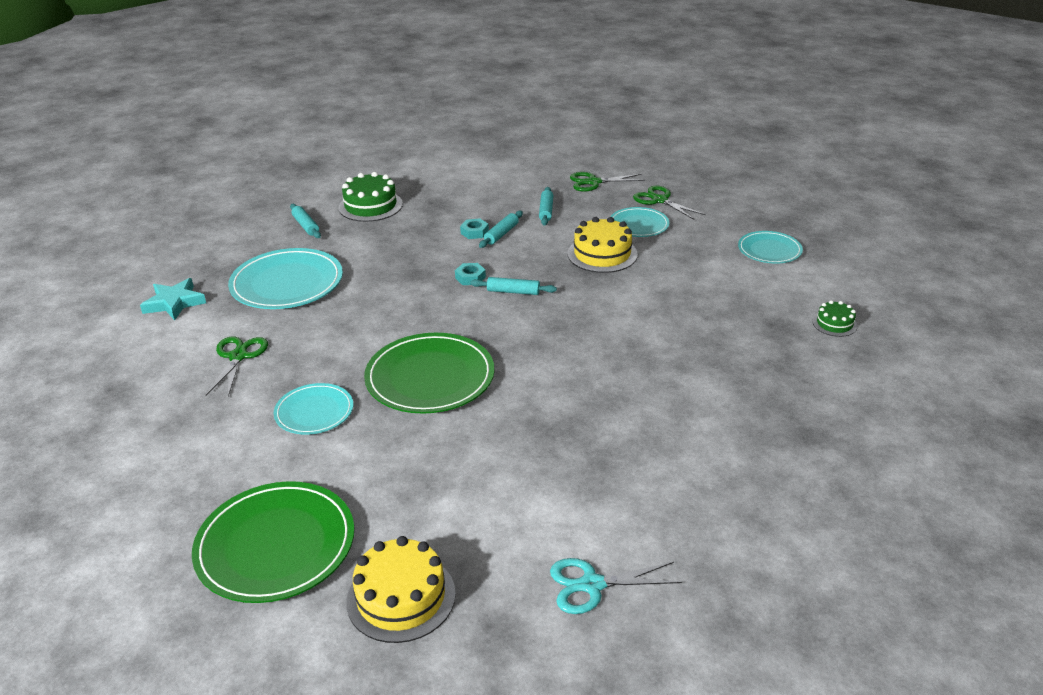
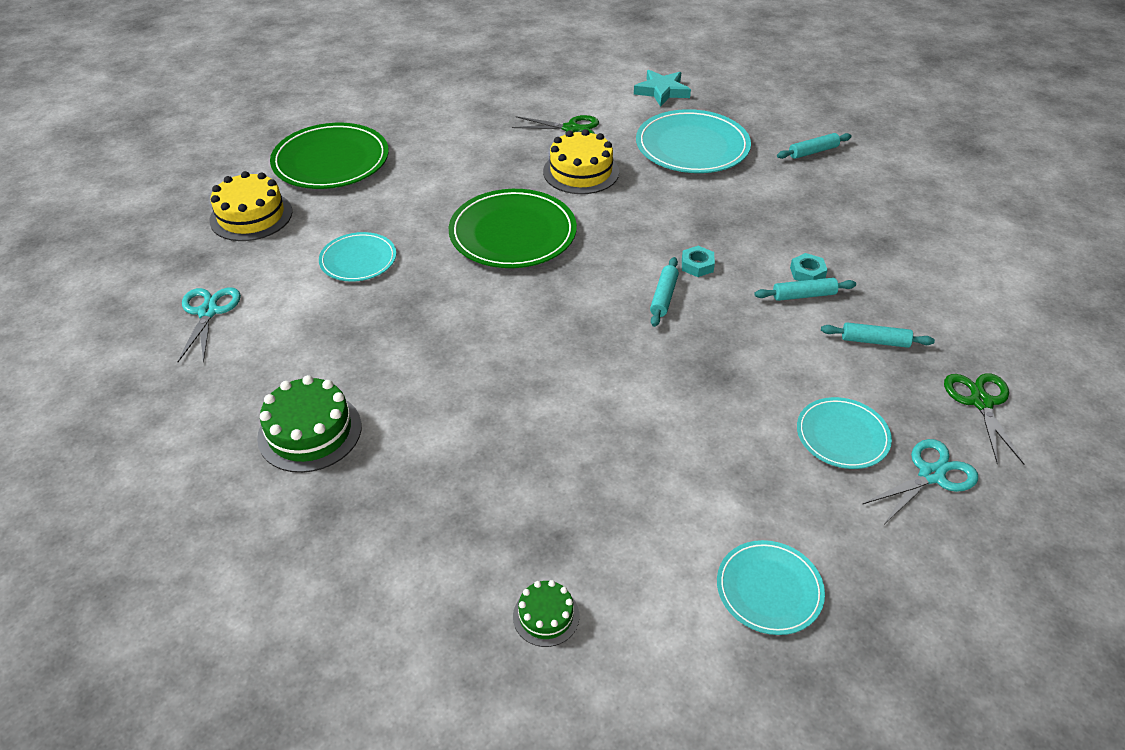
camera: 95 degrees right, 10 degrees up
turquoise plate [274,383,353,435] -> turquoise plate moved to [319,232,396,282]
green cake [339,172,403,222] -> green cake moved to [257,375,362,473]
turquoise rolling pin [479,211,523,248] -> turquoise rolling pin turned 45 degrees counterclockwise [754,278,856,301]
yellow cake [568,217,638,273] -> yellow cake moved to [543,129,619,194]
green scissors [633,185,706,220] -> turquoise scissors [862,439,978,524]

